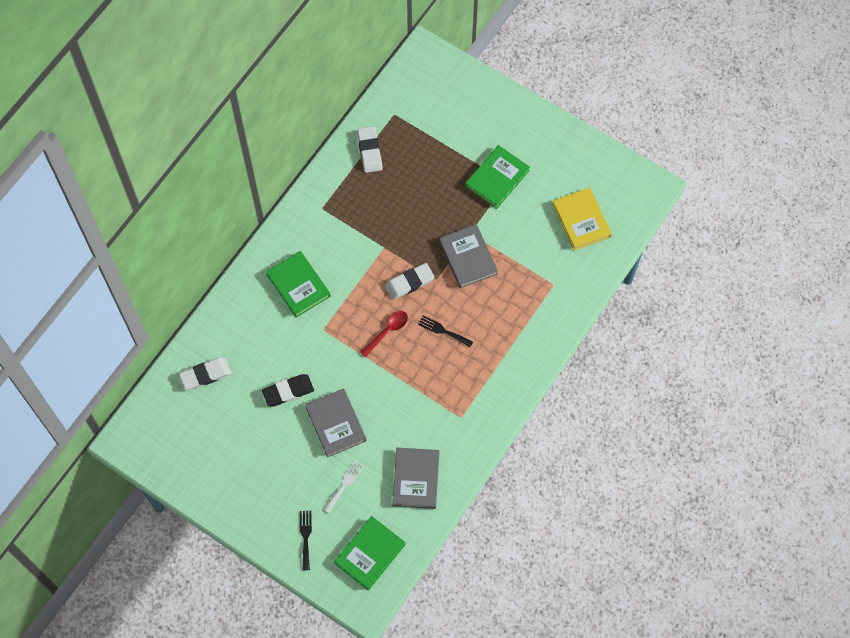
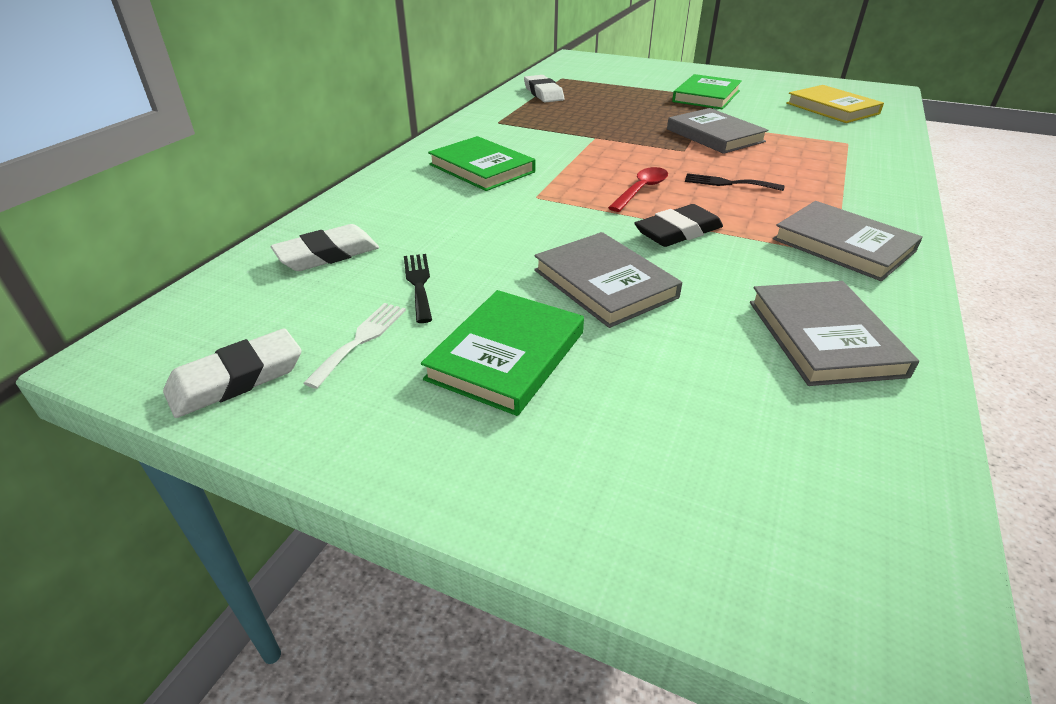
camera: 10 degrees left, 30 degrees down
black eraser [262,374,314,406] -> black eraser moved to [634,204,723,247]
black fork [300,511,312,570] -> black fork moved to [404,254,432,323]
white fork [323,460,364,513] -> white fork moved to [304,303,406,389]
green book [334,516,406,590] -> green book moved to [421,290,584,416]
white eraser [385,263,435,300] -> white eraser moved to [163,329,302,418]
none -> grey book [773,201,923,281]

